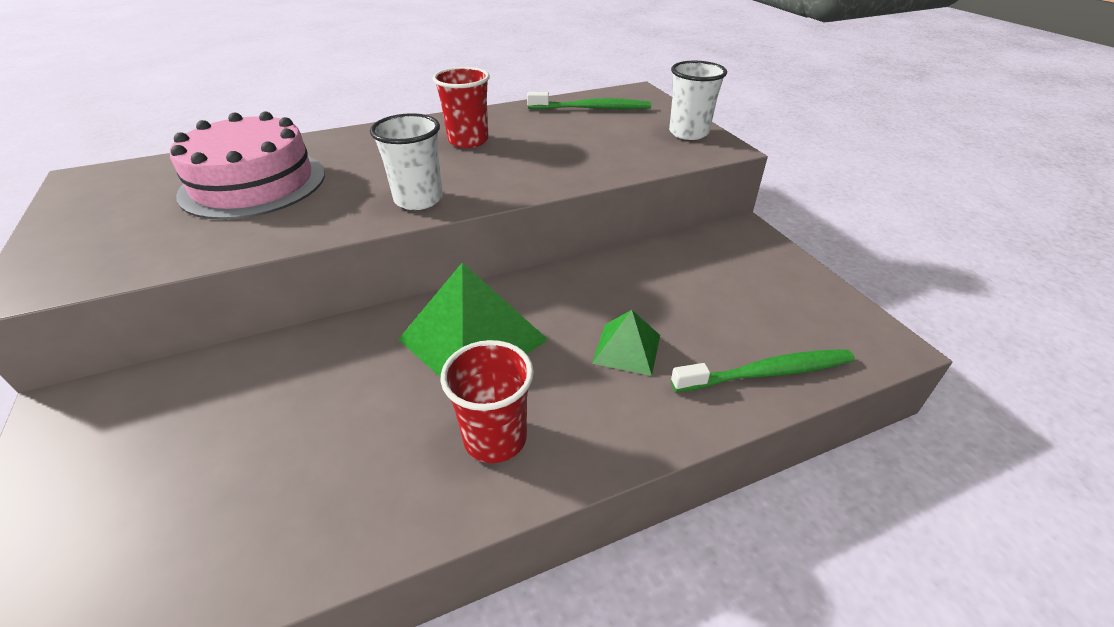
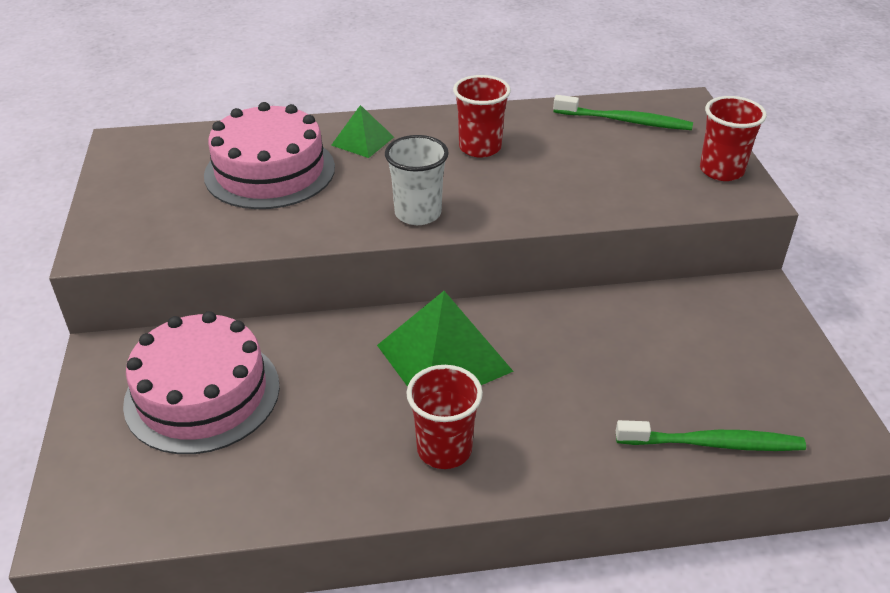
camera: 15 degrees right, 0 degrees up
green pyramid [592,310,660,376] -> green pyramid moved to [331,105,394,158]
white cup [669,61,727,140] -> red cup [700,96,767,181]
none -> pink cake [123,311,280,454]

